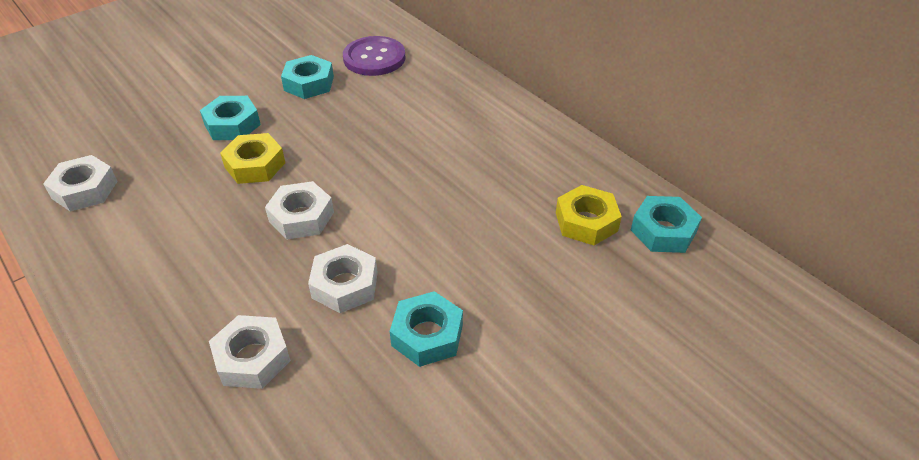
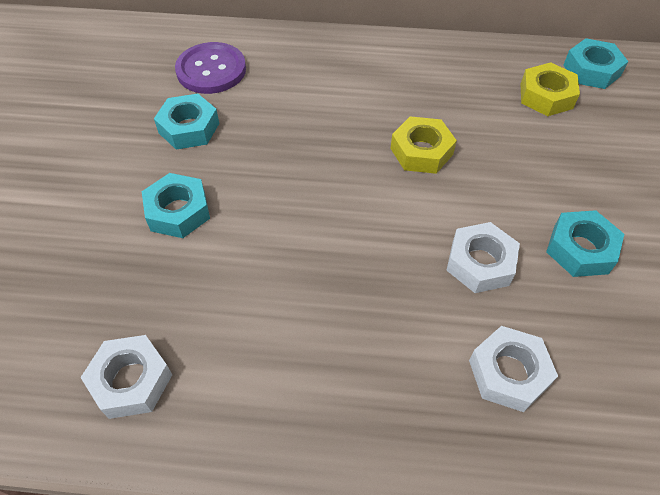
camera: 45 degrees left, 10 degrees up
yellow nut [220,133,285,184] -> yellow nut moved to [390,116,457,174]
white nut [265,181,334,239] -> none

